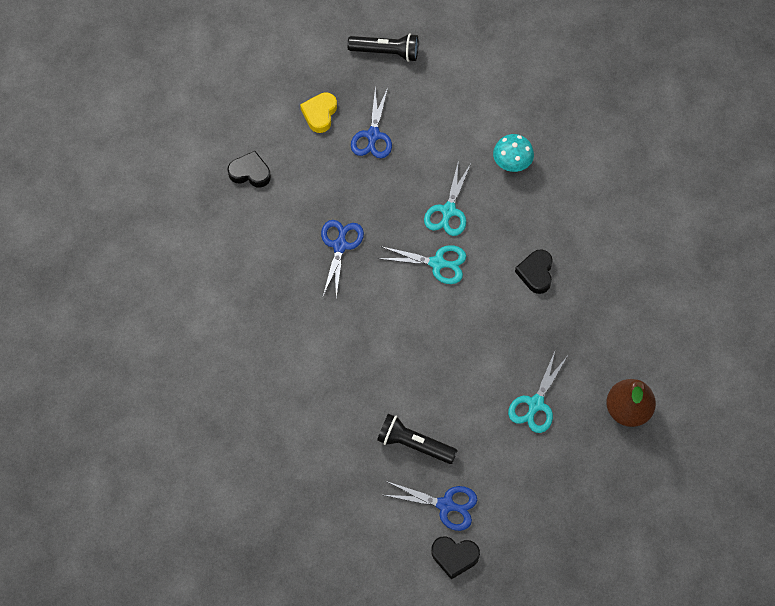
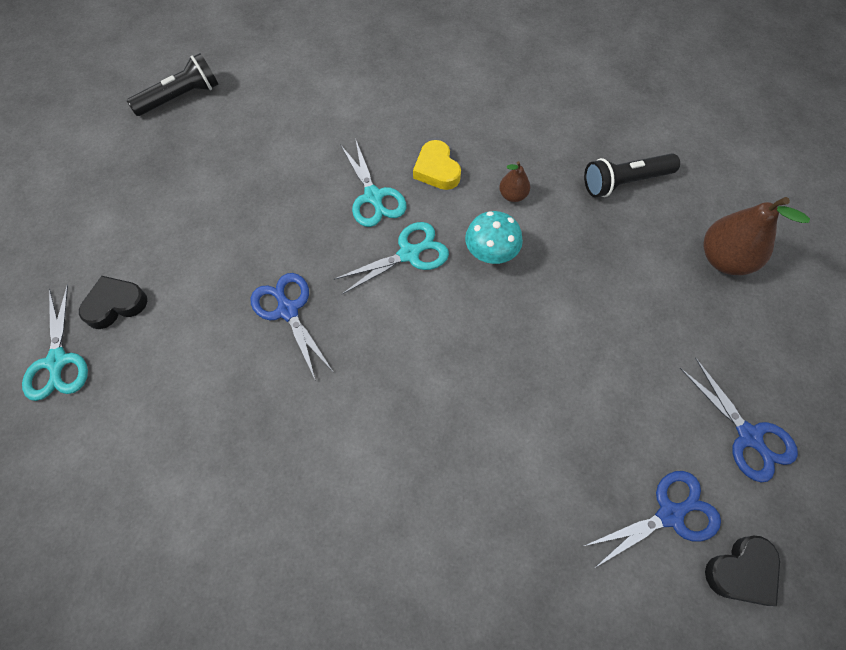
camera: 40 degrees left, 0 degrees up
yellow heart [300,92,337,133] -> yellow heart moved to [413,140,461,190]
blue scissors [351,87,392,158] -> blue scissors moved to [680,358,798,483]
black flashlight [377,414,458,464] -> black flashlight moved to [584,153,680,198]
turquoise mushroom [493,134,534,172] -> turquoise mushroom moved to [465,211,523,264]
turquoise scissors [508,352,567,433] -> turquoise scissors moved to [22,284,88,401]
black heart [515,249,553,294] -> brown pear [499,161,530,202]

